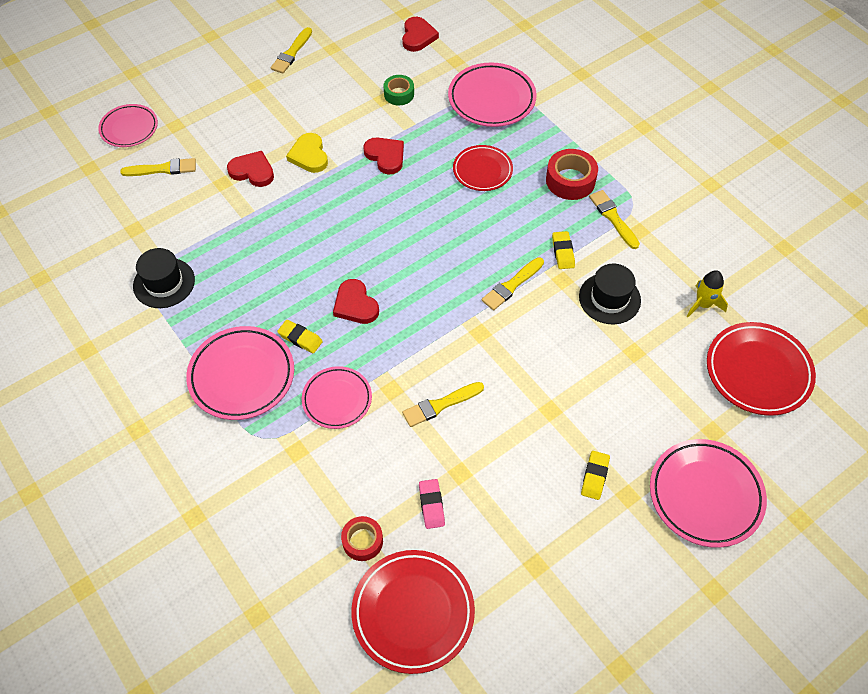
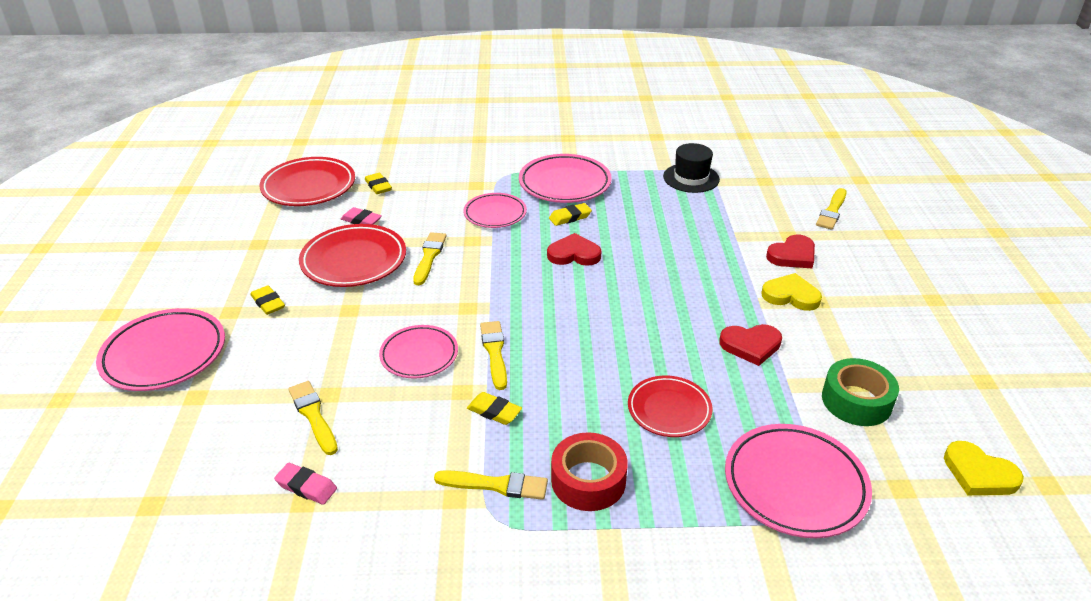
camera: 125 degrees right, 20 degrees down
pink plate [98,104,158,147] -> pink plate moved to [379,325,458,379]
yellow brush [271,27,312,74] -> yellow brush moved to [288,381,338,455]
red tape [341,516,383,561] -> yellow eraser [365,173,392,194]
green tape [383,75,414,105] -> green tape [822,358,899,426], size x1.53
red heart [402,17,439,52] -> yellow heart [944,441,1024,495]
black hat [579,264,641,324] -> none
yellow rocket [687,270,728,317] -> pink eraser [274,463,337,505]
red plate [707,322,816,416] -> red plate moved to [299,224,406,287]

